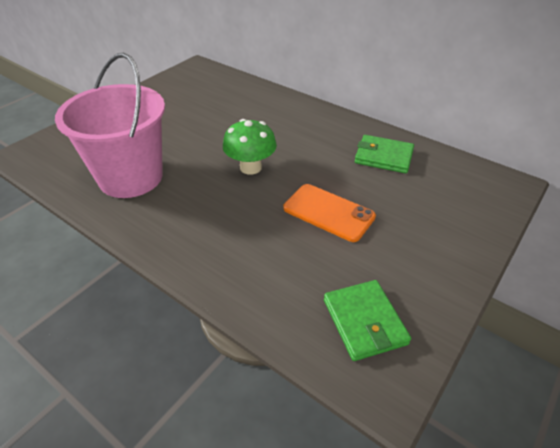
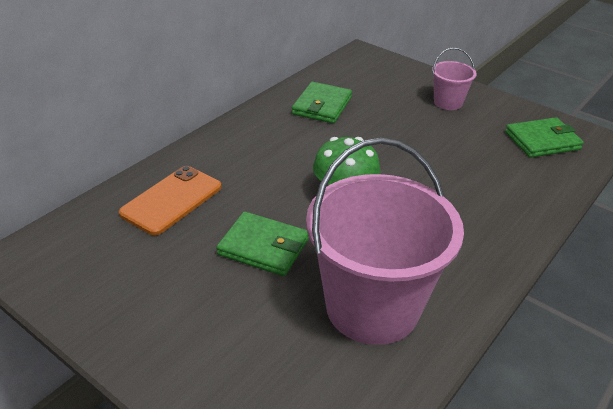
camera: 90 degrees left, 5 degrees down
orange phone [283,184,376,242] -> orange phone moved to [119,166,221,235]
none -> green wallet [216,211,309,276]
none -> pink bucket [432,47,477,110]

